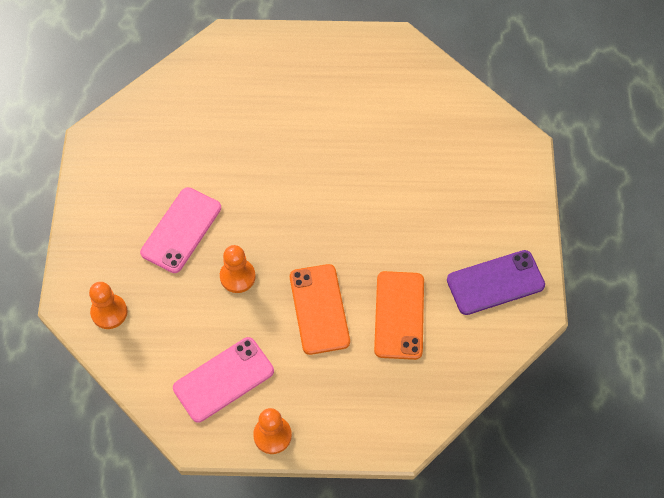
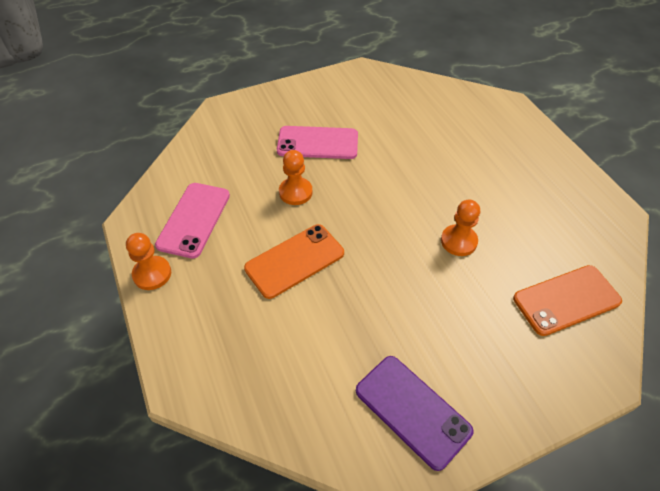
camera: 65 degrees right, 10 degrees down
orange pawn [89,282,128,329] -> orange pawn moved to [441,199,480,256]
pink phone [173,337,274,422] -> pink phone turned 75 degrees clockwise [155,183,230,259]
orange phone [374,271,424,360] -> orange phone moved to [513,265,622,336]

